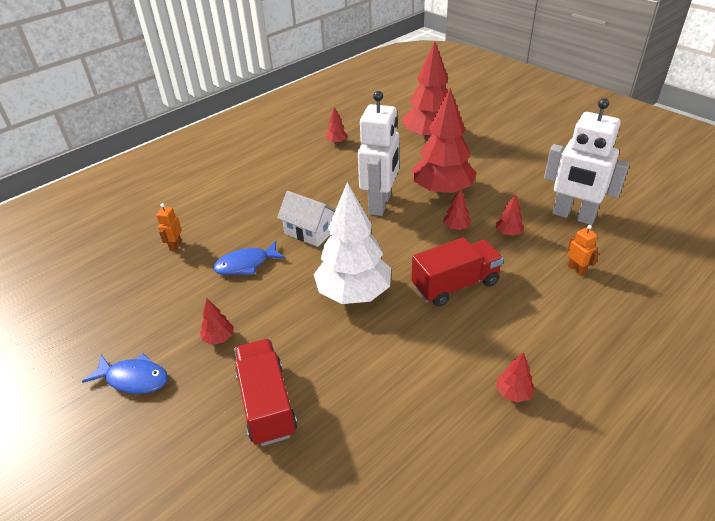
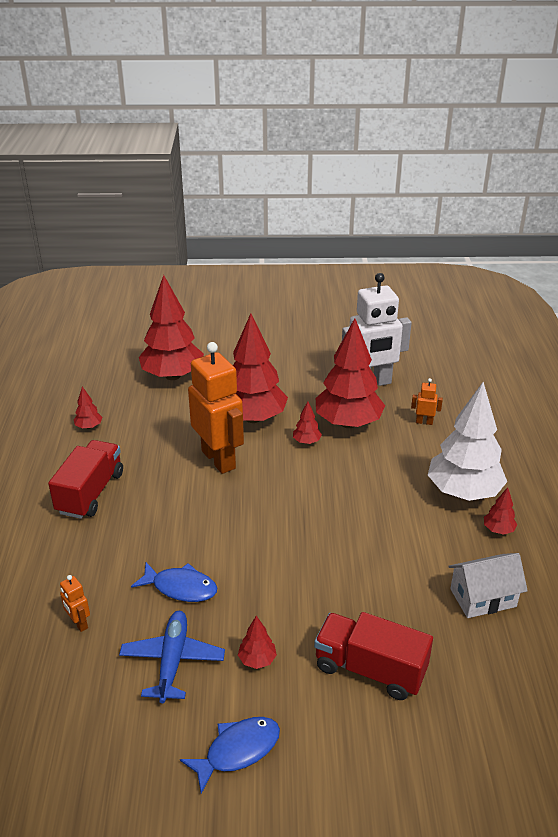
camera: 50 degrees left, 5 degrees down
blue fish [213,241,285,275] -> blue fish turned 90 degrees counterclockwise [131,562,217,602]
white house [277,191,336,247] -> white house moved to [448,553,528,618]
white tree [314,182,391,304] -> white tree moved to [428,382,507,501]
white robot [358,91,399,216] -> orange robot [188,342,244,474]
red truck [412,238,504,306] -> red truck moved to [48,440,123,519]
red tree [496,193,525,236] -> red tree [316,318,385,428], size x2.46
none -> blue plane [119,611,225,703]

